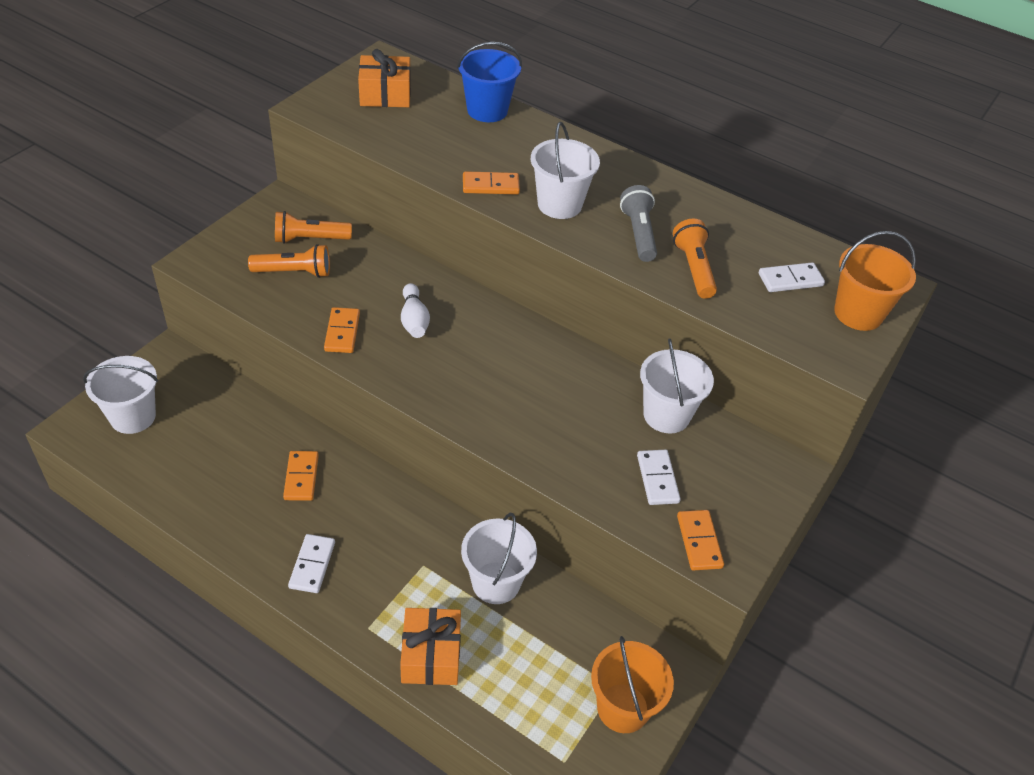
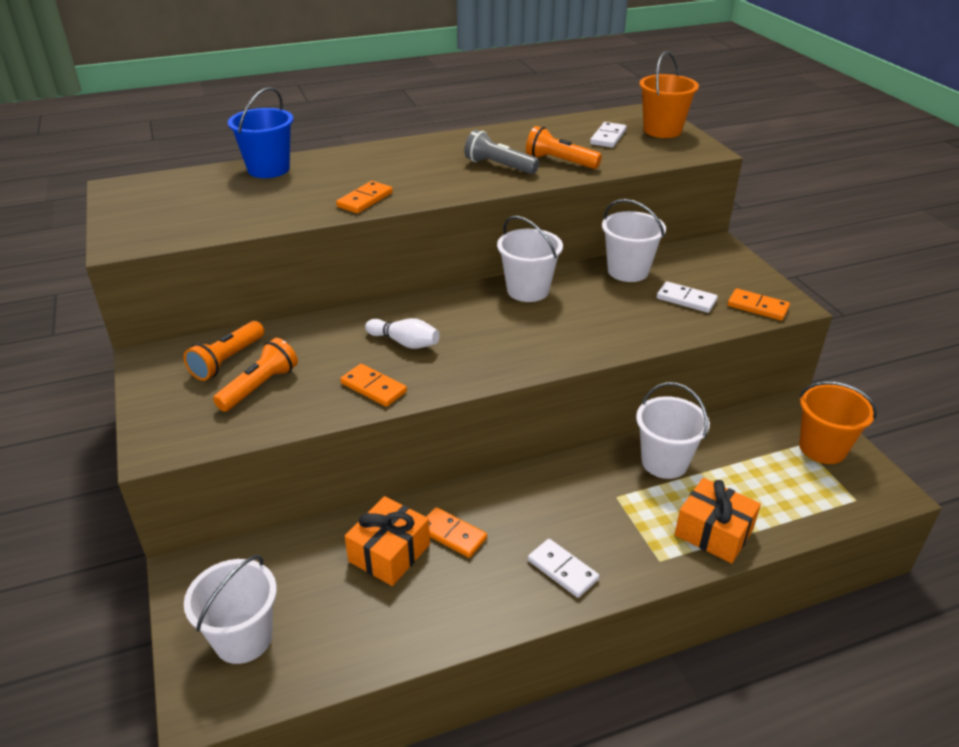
camera: 50 degrees left, 10 degrees down
orange gift [358,49,411,107] -> orange gift moved to [345,496,430,586]
white bucket [531,122,600,219] -> white bucket moved to [497,216,563,302]

